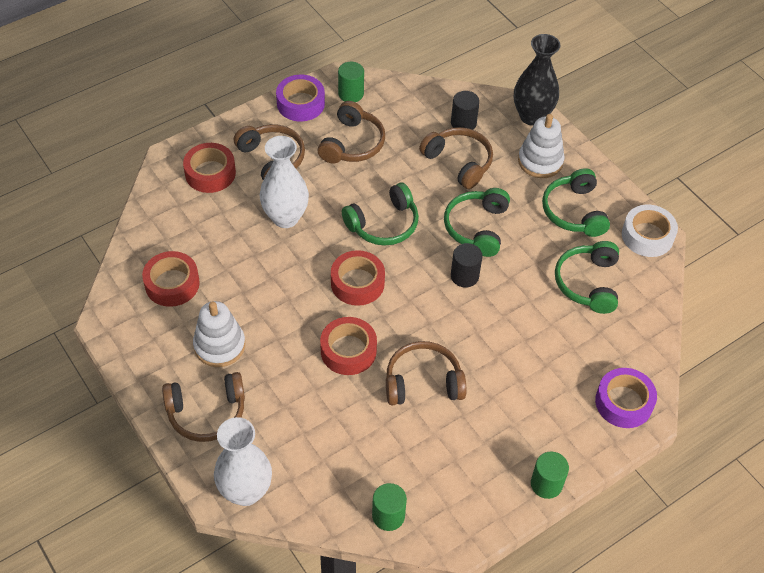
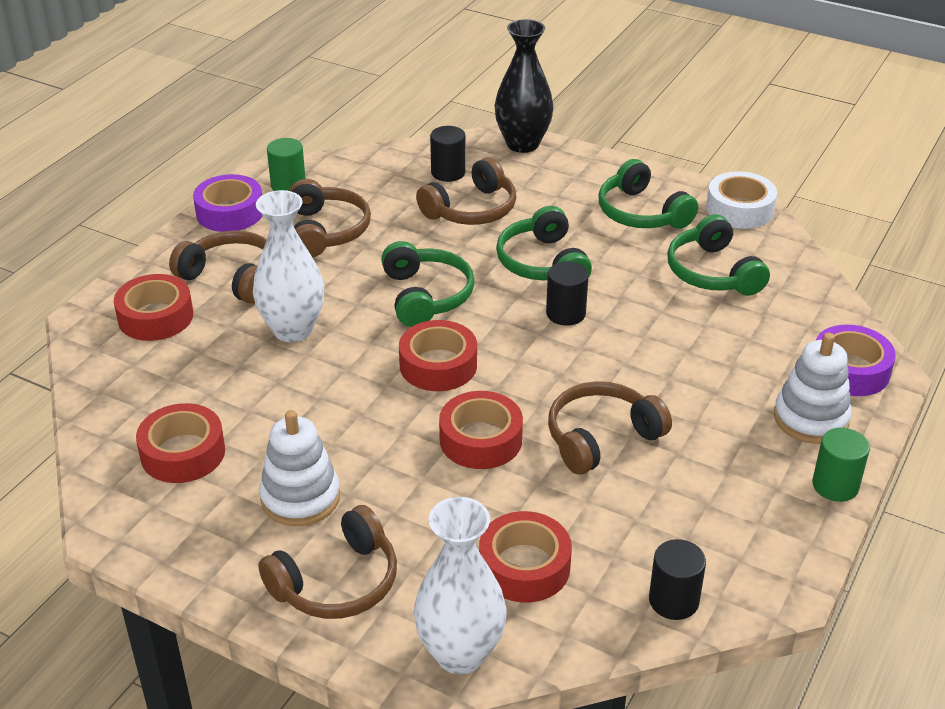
camera: 25 degrees left, 15 degrees down
green headphones [342,183,419,246] -> green headphones turned 45 degrees counterclockwise [381,241,475,327]
green cylinder [372,483,407,531] -> black cylinder [649,539,706,620]
brown headphones [419,127,493,189] -> brown headphones turned 120 degrees clockwise [416,157,516,225]
white stacking toy [518,114,565,178] -> white stacking toy moved to [774,333,852,444]
none -> red tape [479,511,572,603]

